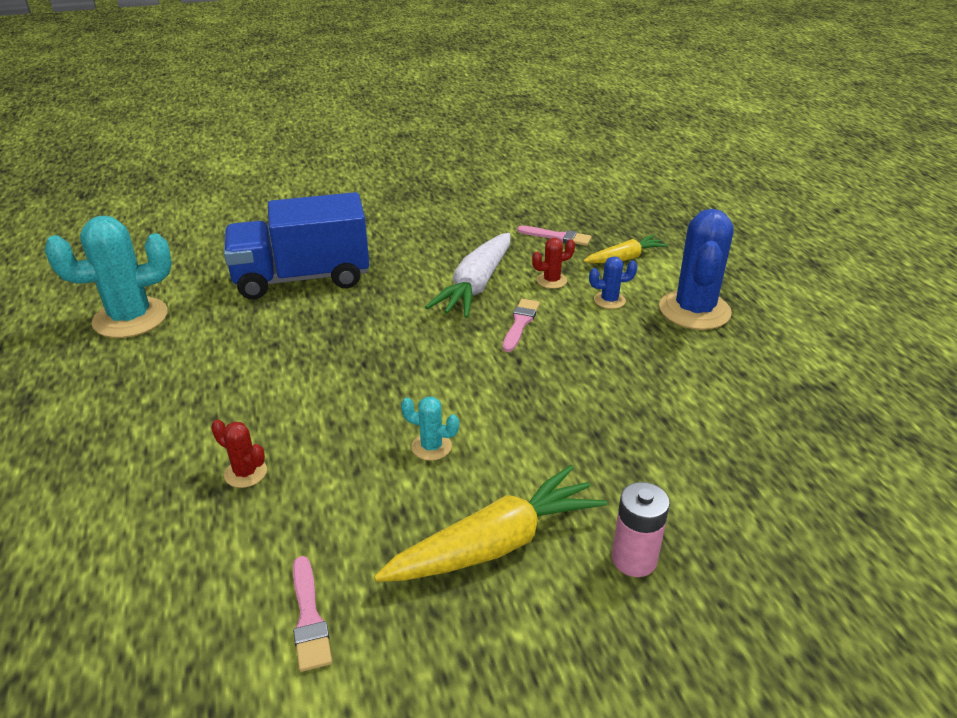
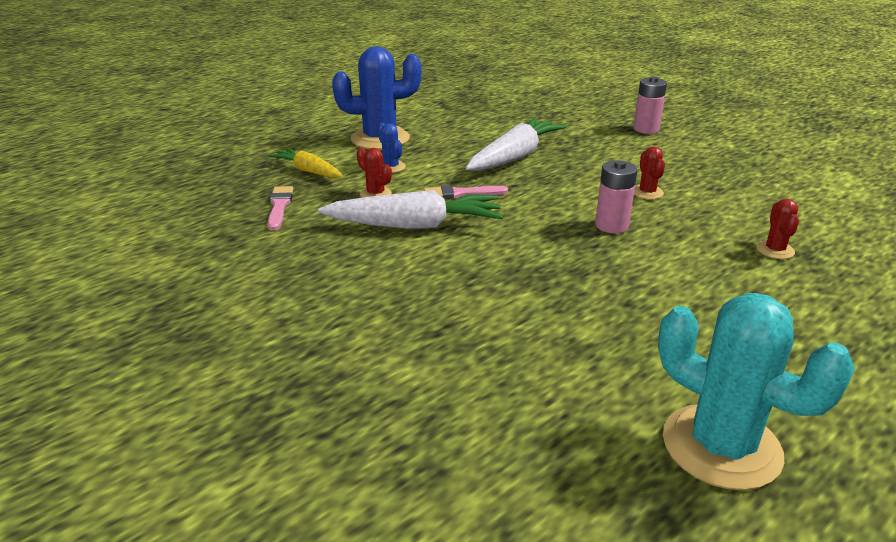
camera: 115 degrees left, 5 degrees down
blue truck [224,192,369,299] -> none
pink brush [293,556,332,672] -> none
yellow carrot [374,465,607,582] -> none
turquoise cactus [401,396,459,461] -> red cactus [634,146,665,199]
none -> white carrot [466,117,567,171]
none -> pink battery [595,160,638,233]

